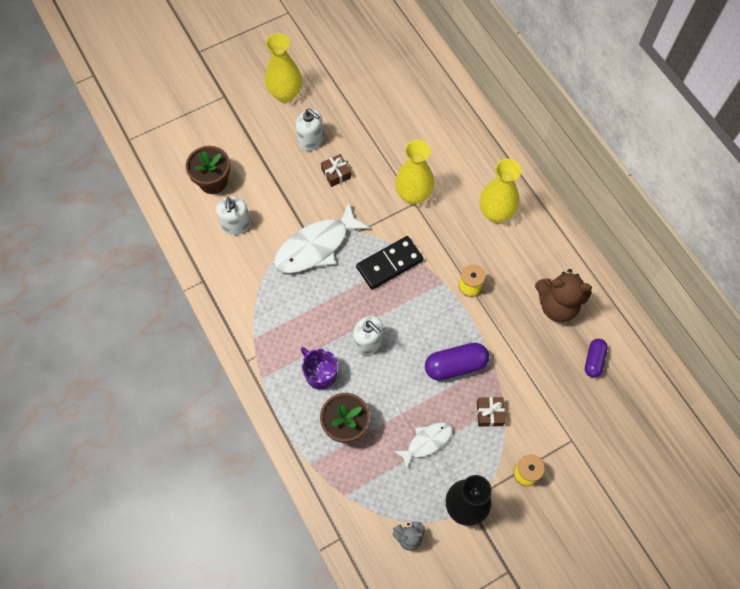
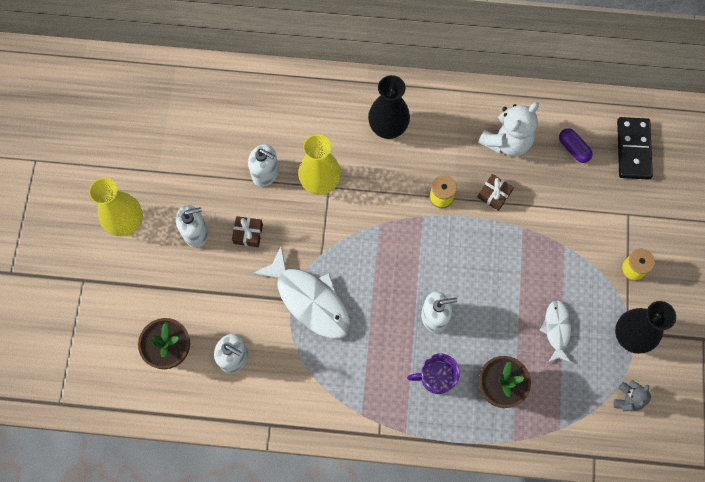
camera: 55 degrees left, 5 degrees up
white fish [274,203,370,273] -> white fish turned 45 degrees counterclockwise [253,246,350,339]
black domino [356,236,424,290] -> black domino moved to [617,117,653,180]
purple capsule [425,342,489,381] -> none
brown gift [477,397,505,427] -> brown gift moved to [477,174,514,211]
yellow vase [480,159,522,222] -> black vase [368,75,410,139]
brown teddy bear [535,269,592,322] -> white teddy bear [478,102,539,156]
none -> white soap dispenser [248,144,279,187]

